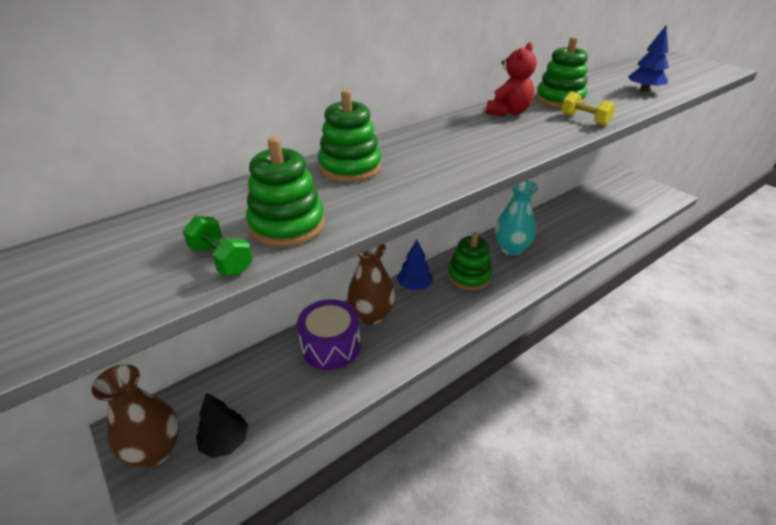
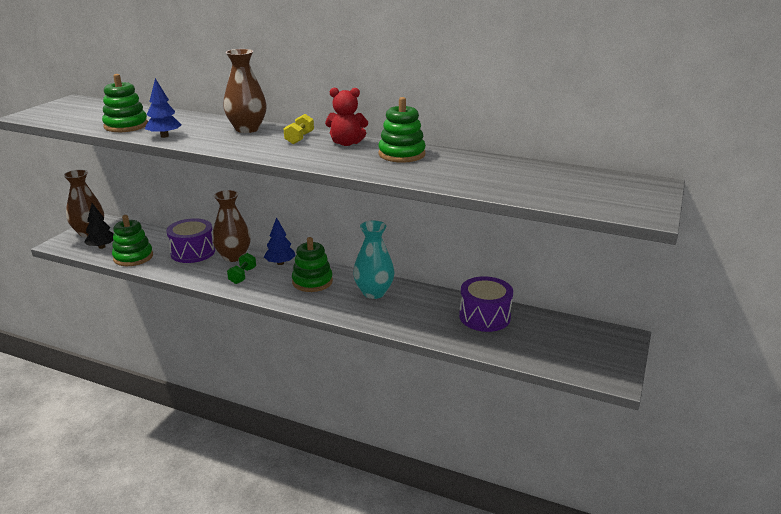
camera: 60 degrees right, 10 degrees down
green dumbbell [182,216,253,275] -> green dumbbell moved to [227,253,256,284]
green stacking toy [318,90,382,182] -> green stacking toy moved to [112,215,153,266]
yellow dumbbell [561,91,616,126] -> yellow dumbbell moved to [284,114,314,144]
blue tree [628,25,669,92] -> blue tree moved to [145,78,182,138]
none -> brown vase [223,49,267,133]
none -> purple drum [459,276,513,332]

